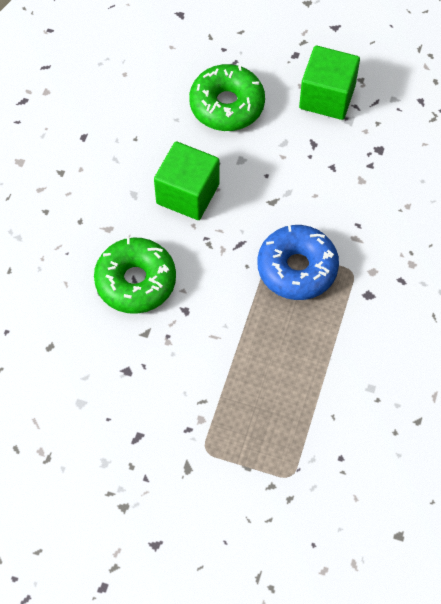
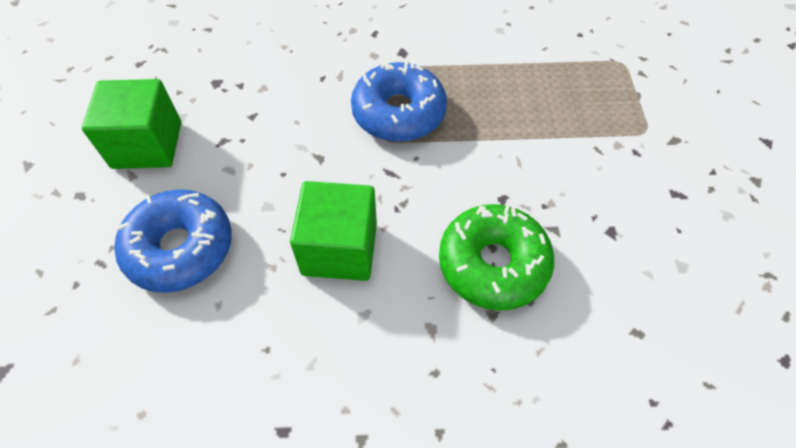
camera: 110 degrees left, 5 degrees down
green donut [189,64,265,131] -> blue donut [114,189,232,293]

